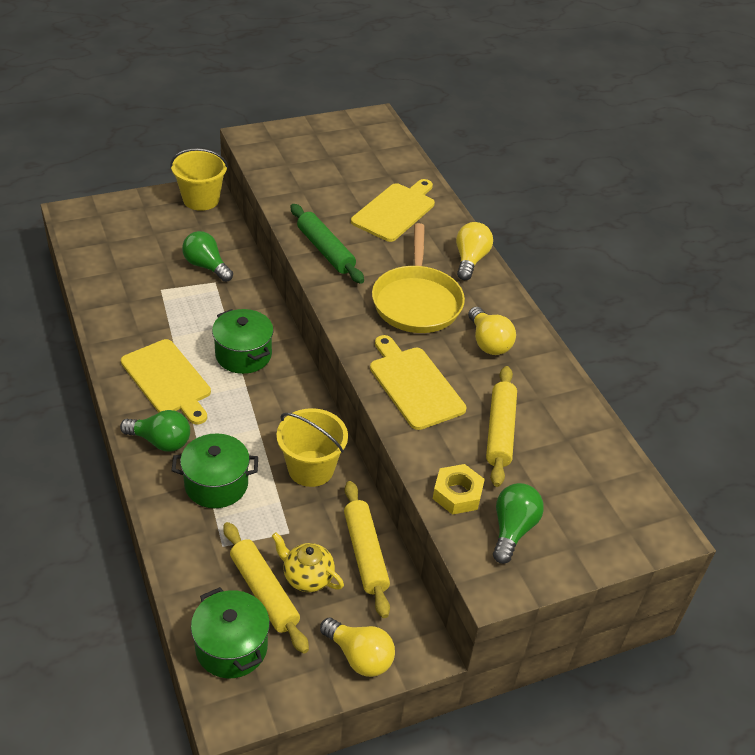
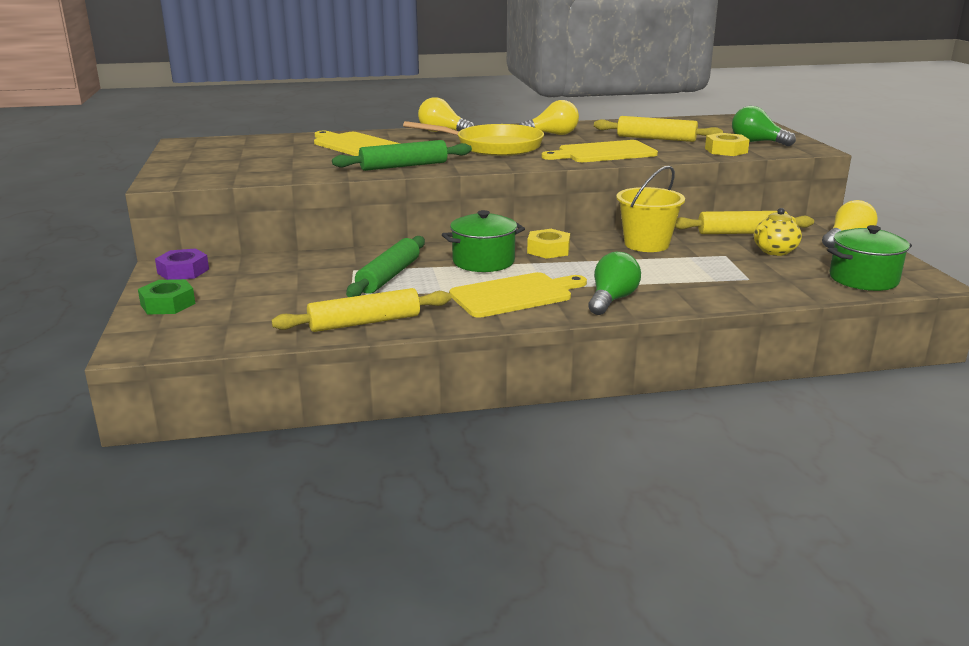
camera: 75 degrees left, 20 degrees down
yellow bucket [170,148,228,211] -> purple nut [155,248,209,280]
green pot [171,434,258,508] -> none
green light bulb [182,231,233,282] -> none
yellow rolling pin [223,522,309,654] -> yellow rolling pin moved to [271,288,451,332]
none -> green nut [138,279,196,315]
none -> green rolling pin [346,236,425,297]
none -> yellow nut [527,229,570,259]

